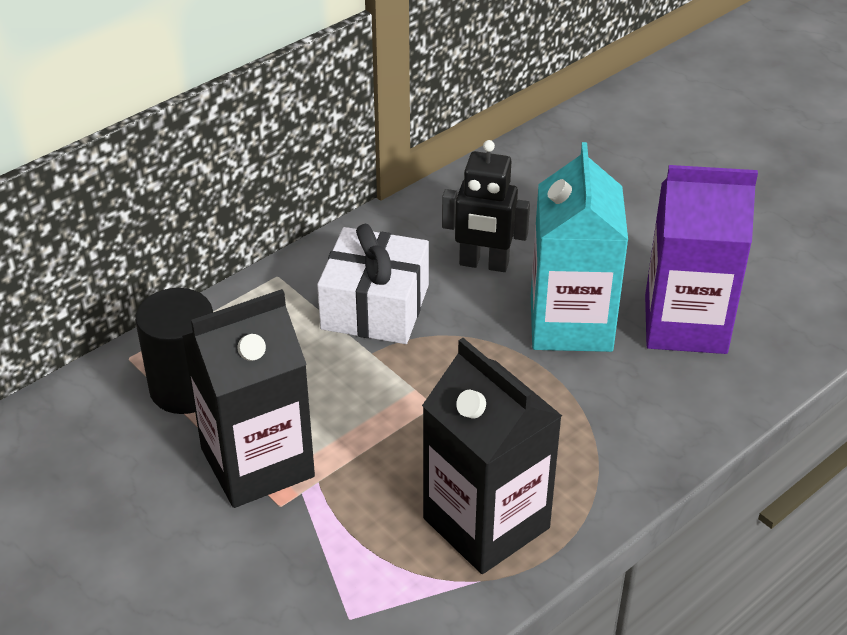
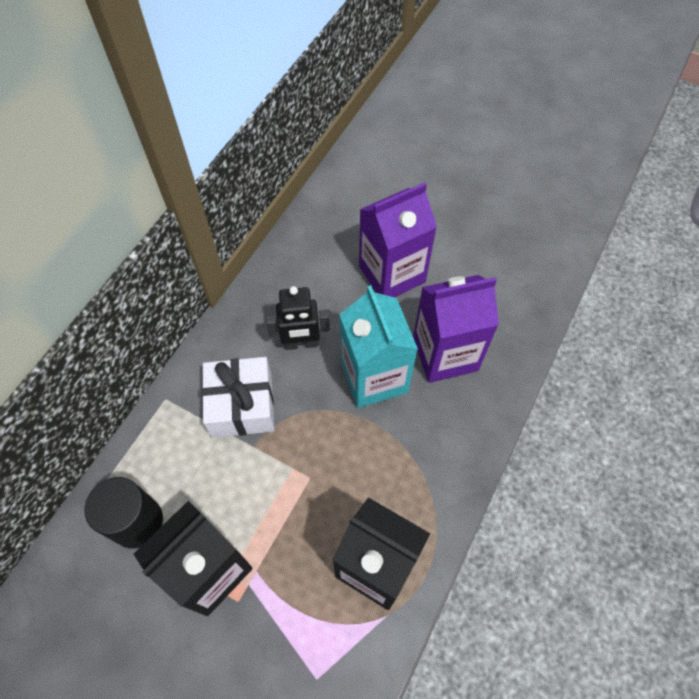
camera: 20 degrees left, 20 degrees up
none -> purple carton [359,183,437,298]

